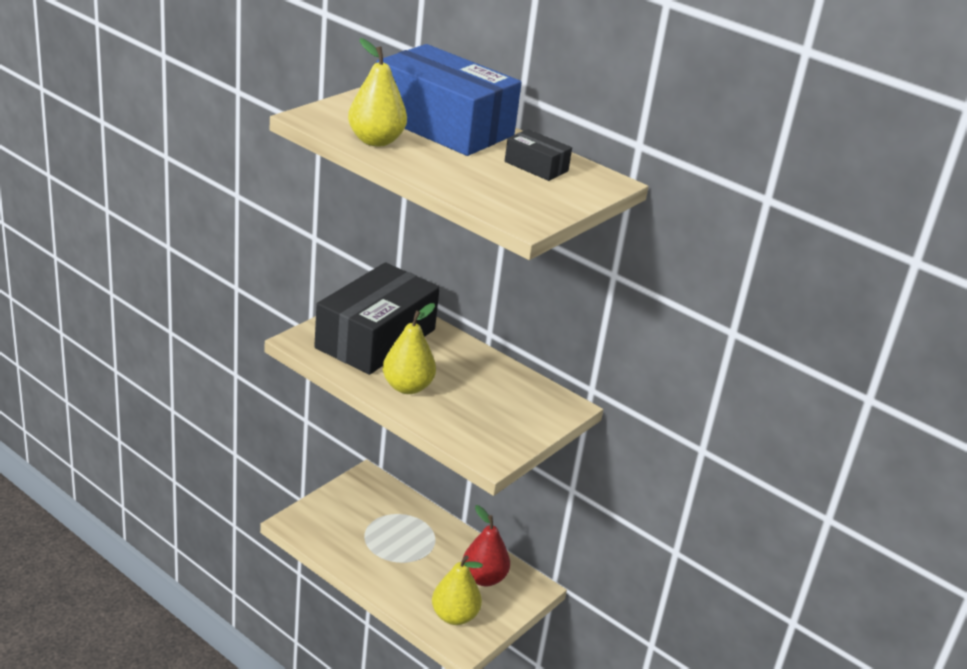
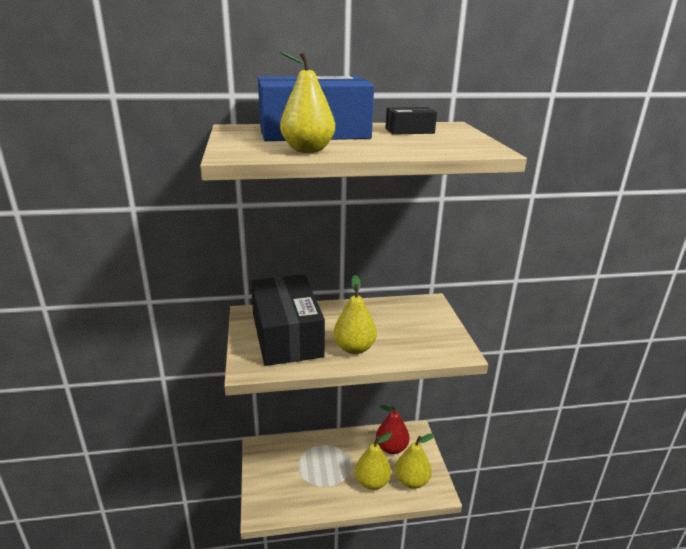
camera: 45 degrees left, 5 degrees down
none -> yellow pear [355,433,392,490]

